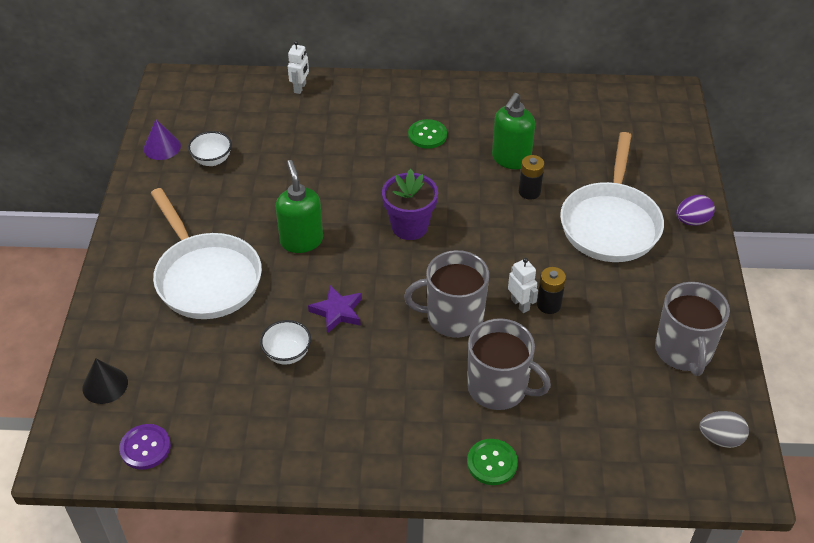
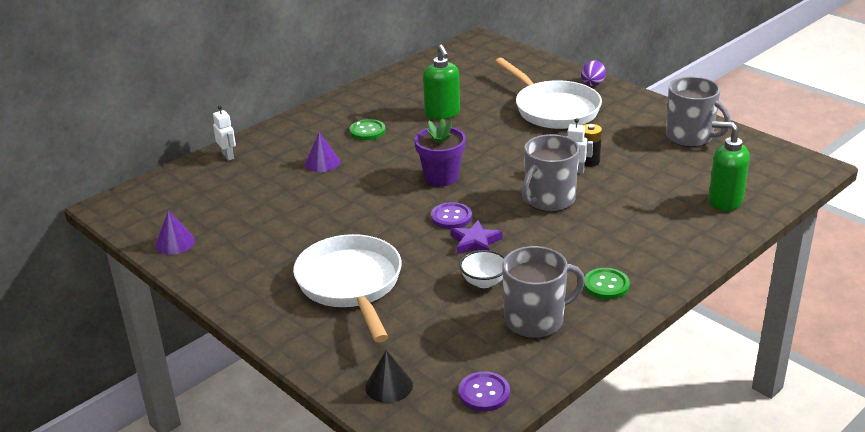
camera: 45 degrees left, 15 degrees down
white pan [151,188,262,319] -> white pan turned 120 degrees counterclockwise [293,234,402,342]
white bowl [188,131,232,166] -> none
green soap dispenser [275,160,323,253] -> green soap dispenser moved to [708,121,750,211]
grey mug [467,318,551,410] -> grey mug moved to [502,246,585,338]
green button [467,439,518,485] -> green button moved to [584,268,630,299]
black battery [519,155,545,200] -> none
grey egg [699,411,749,448] -> none
none -> purple cone [305,132,340,172]
none -> purple button [431,202,472,229]

